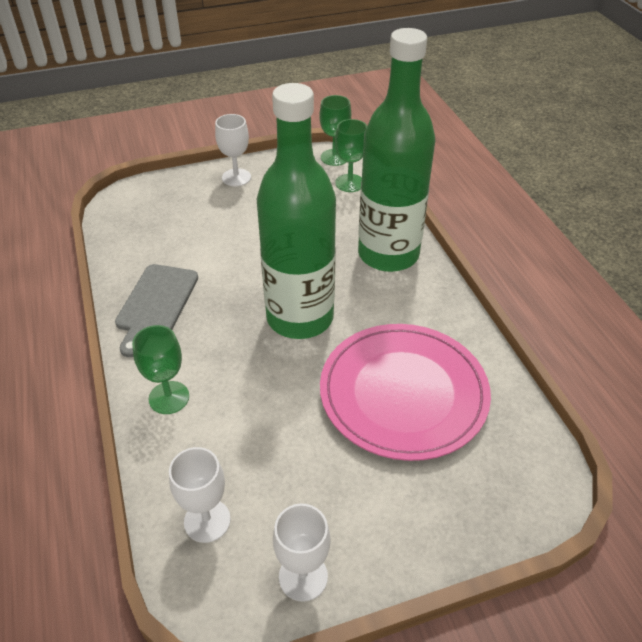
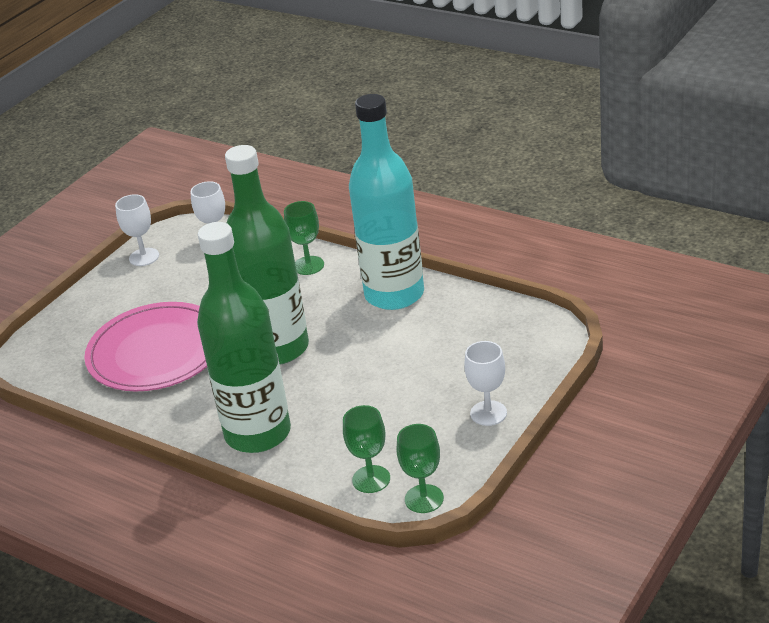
camera: 145 degrees right, 10 degrees down
grey cutting board [115,264,198,357] -> turquoise bottle [349,94,424,310]

